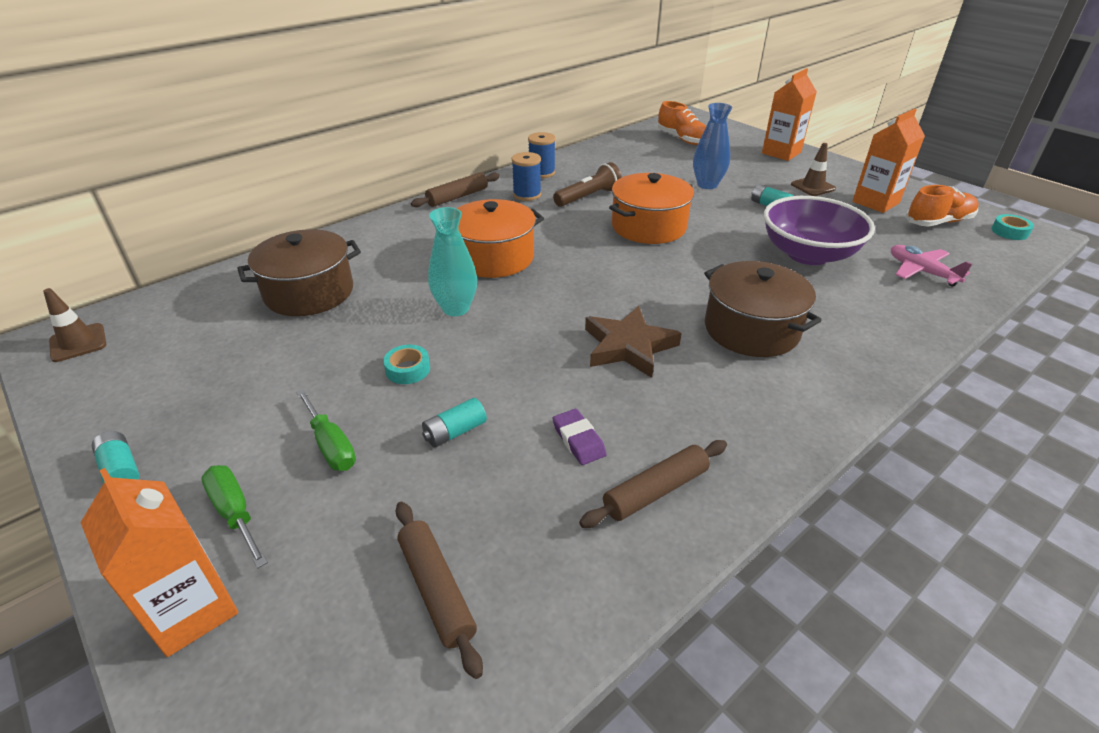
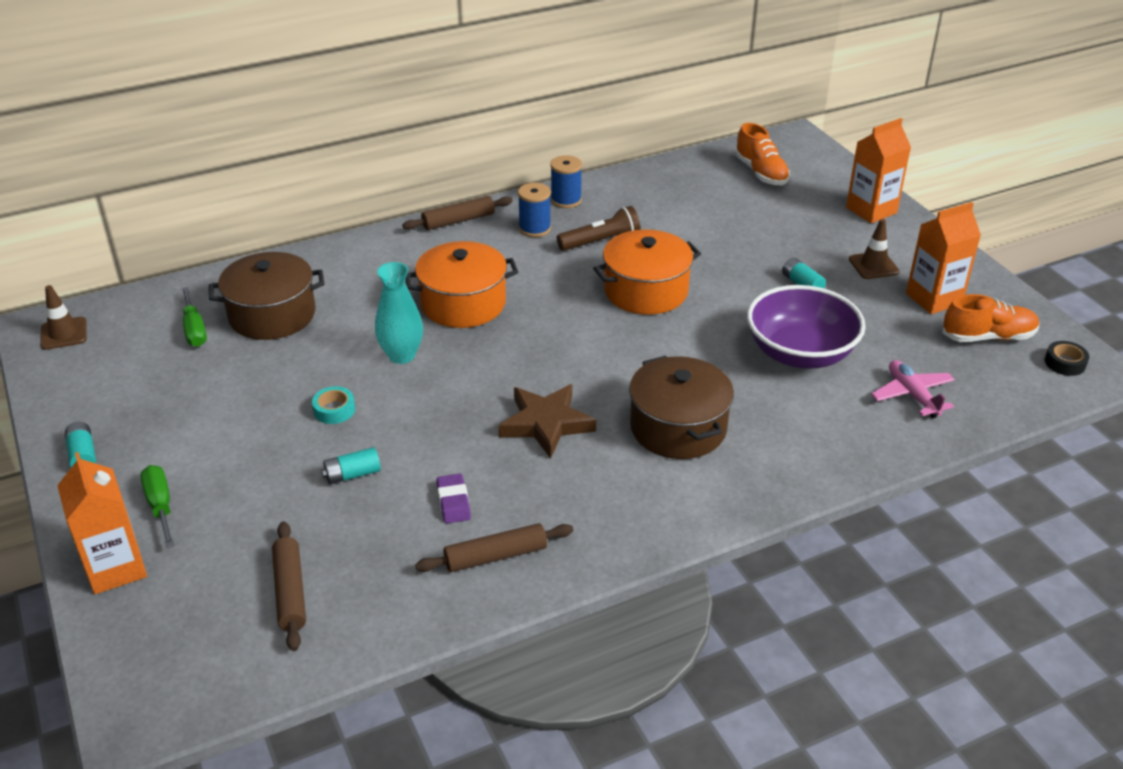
camera: 15 degrees right, 0 degrees up
green screwdriver [296,389,356,471] -> green screwdriver moved to [182,287,207,347]
blue vase [693,103,732,189] -> none
turquoise tape [991,214,1034,240] -> black tape [1045,341,1089,376]

